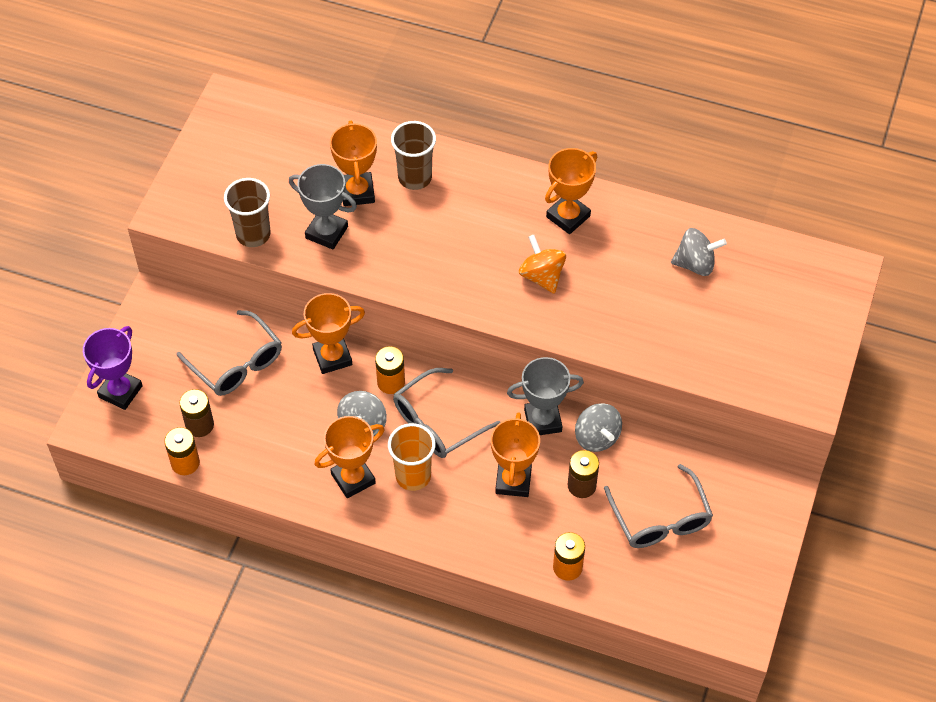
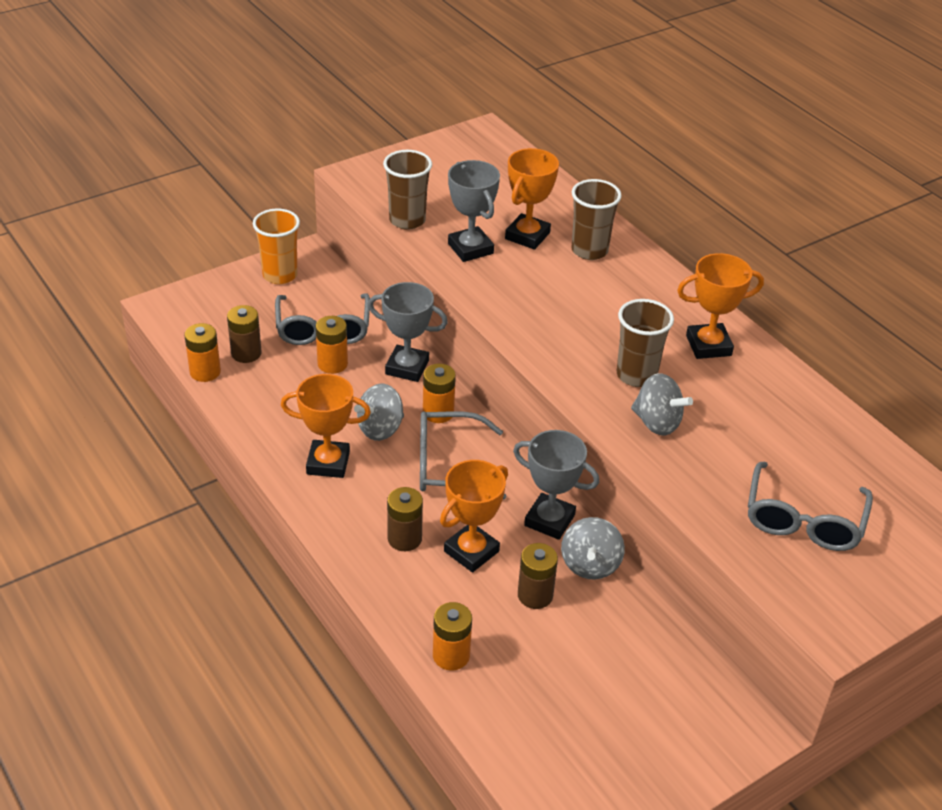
camera: 35 degrees right, 15 degrees down
purple trophy [83,326,143,410] -> none
orange trophy [292,293,365,374] -> grey trophy [368,282,448,382]
orange cup [388,423,436,491] -> orange cup moved to [253,208,300,284]
orange spinning top [519,235,566,294] -> brown cup [617,299,674,387]
grey glasses [604,464,713,548] -> grey glasses moved to [748,462,873,551]
grey spinning top [671,228,727,276] -> grey spinning top moved to [631,373,693,435]
none -> orange battery [316,316,348,374]
none -> brown battery [387,487,423,551]

